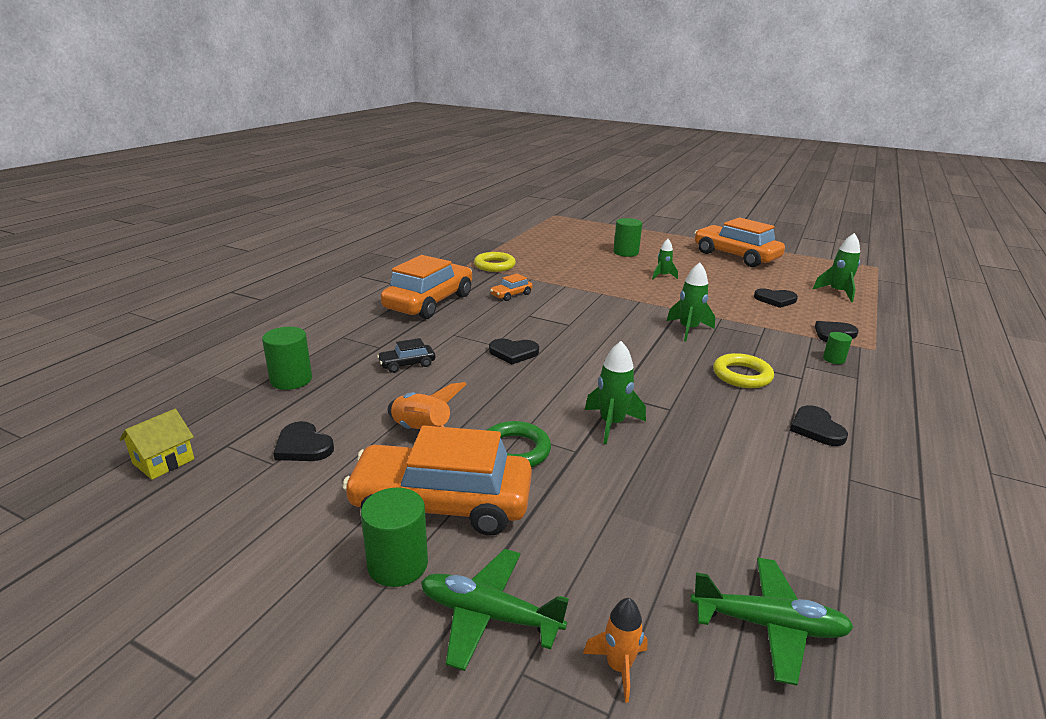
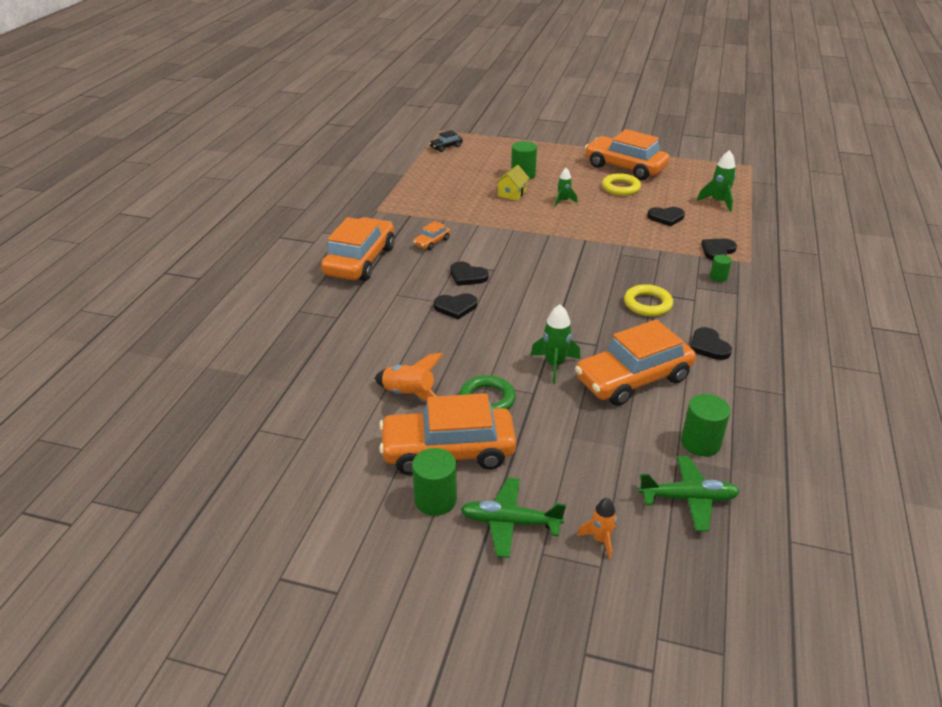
camera: 10 degrees left, 10 degrees up
yellow house [119,409,194,480] -> yellow house moved to [495,165,530,201]
green cylinder [262,327,312,390] -> green cylinder moved to [681,394,731,457]
black heart [273,421,334,461] -> black heart moved to [450,262,489,286]
black car [377,338,435,373] -> black car moved to [429,130,463,152]
yellow ring [474,252,516,272] -> yellow ring moved to [602,173,641,196]
green rocket [667,262,715,341] -> none
none -> orange car [575,319,696,406]

